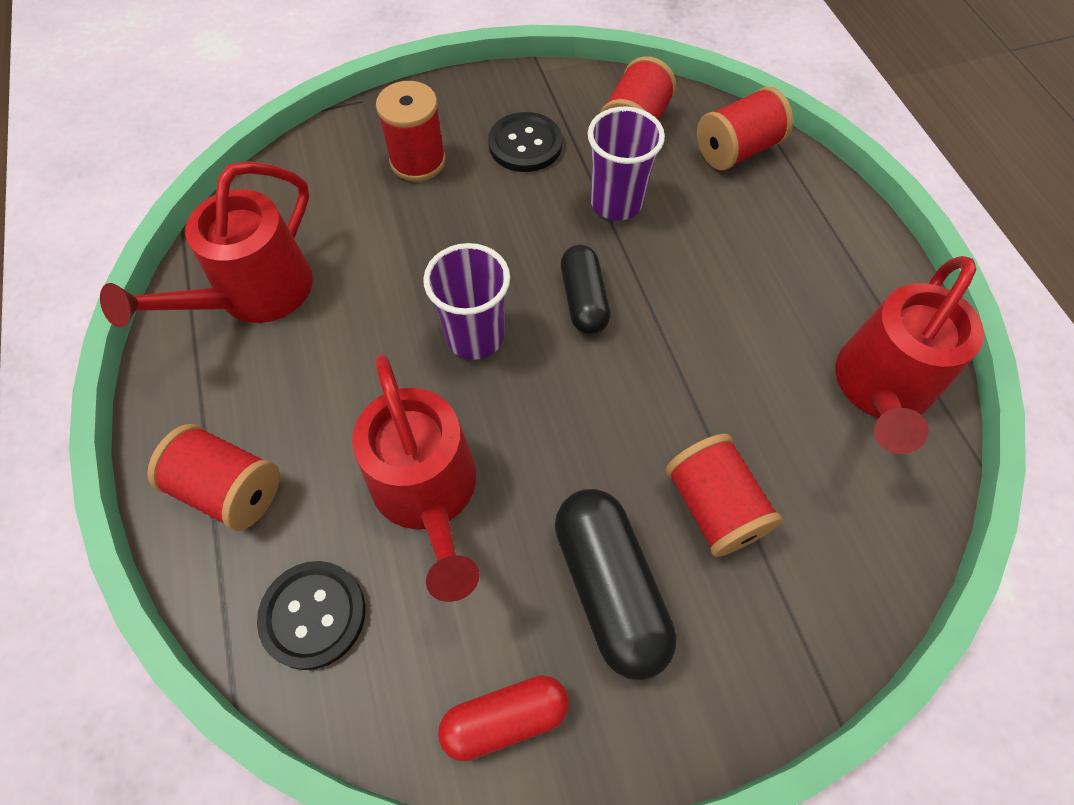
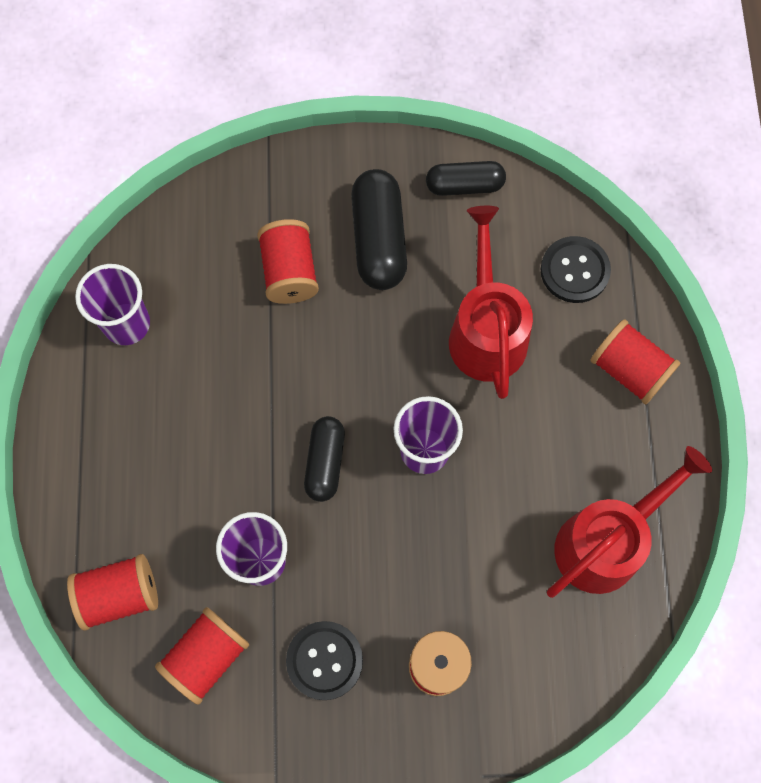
camera: 165 degrees left, 10 degrees up
red capsule [438,675,569,762] -> black capsule [426,161,506,196]
red watering can [835,256,984,454] -> purple cup [75,264,150,345]

